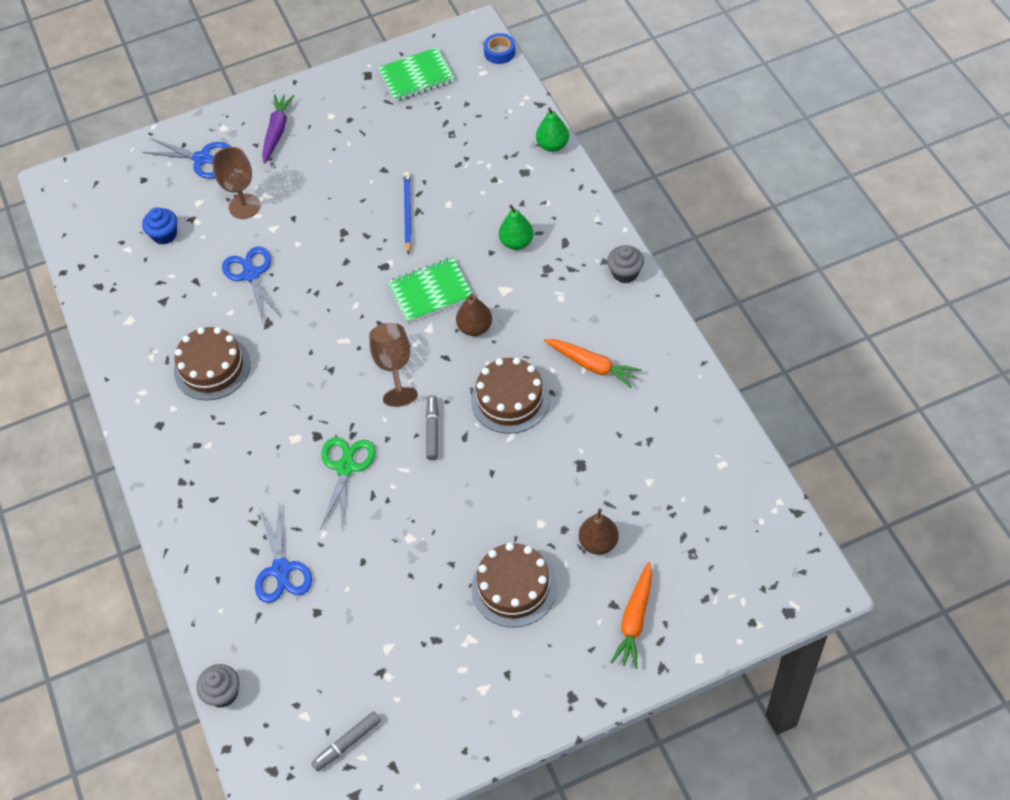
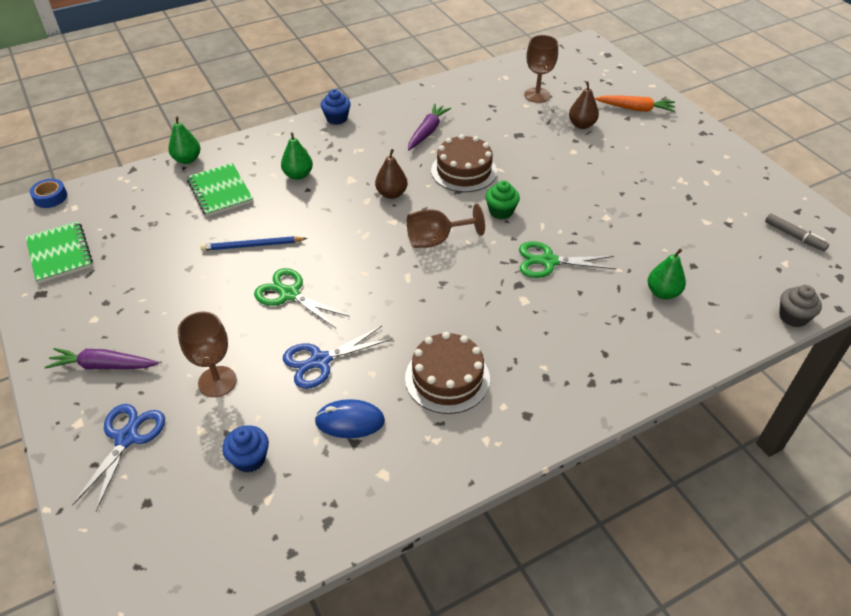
camera: 100 degrees left, 10 degrees down
blue scissors [255,502,312,603] -> green pear [648,249,686,300]
green notebook [388,257,472,323] -> green notebook moved to [187,163,253,217]
grey marker [426,395,439,460] -> green cupcake [485,181,520,219]
brown cake [471,543,557,627] -> none
orange carrot [544,339,641,388] -> purple carrot [408,104,451,150]
grey cupcake [607,245,644,283] -> blue cupcake [321,89,351,125]
none -> green scissors [254,268,350,328]
none -> blue mouse [315,399,385,438]
none -> brown goblet [524,35,558,103]

